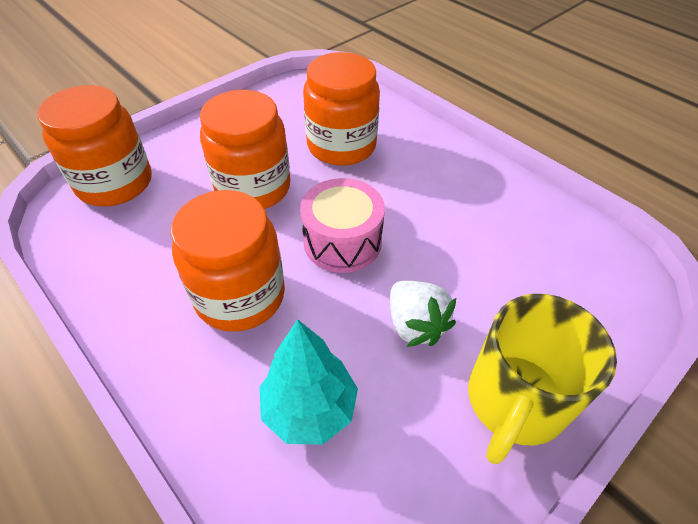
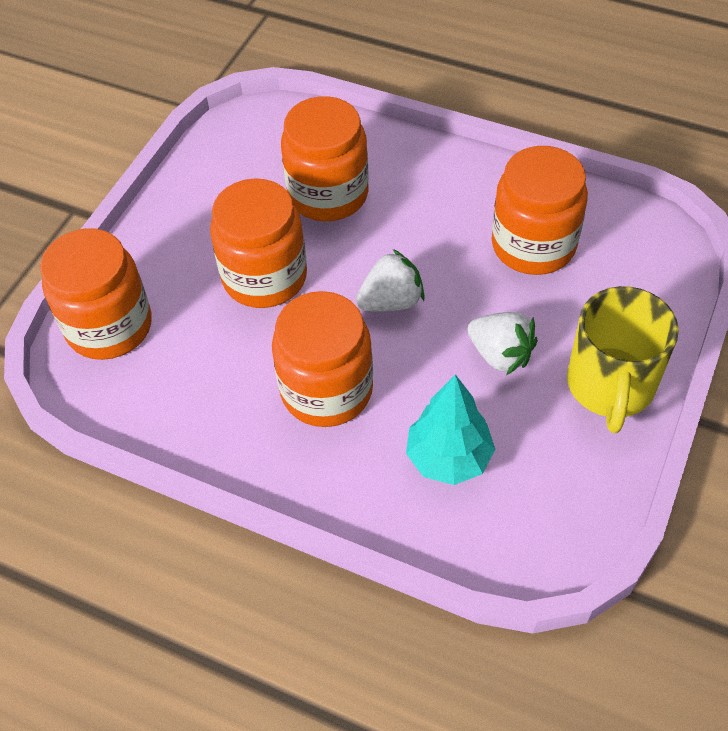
camera: 20 degrees left, 5 degrees up
pink drum [300,178,385,273] -> white strawberry [356,249,425,312]
none -> orange jar [492,146,588,275]

